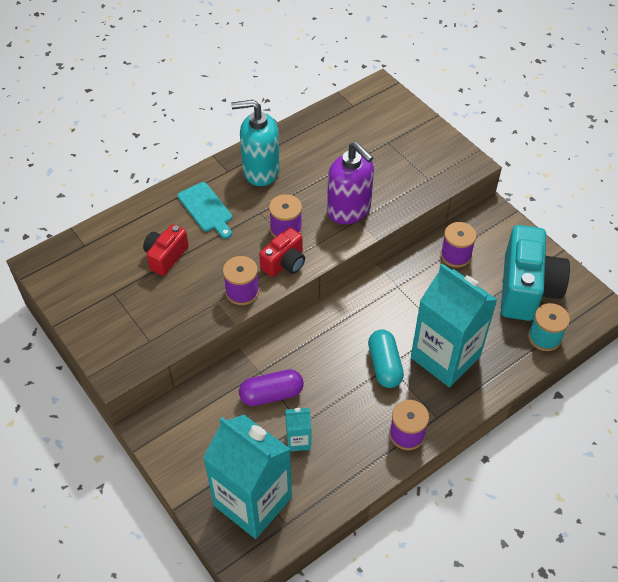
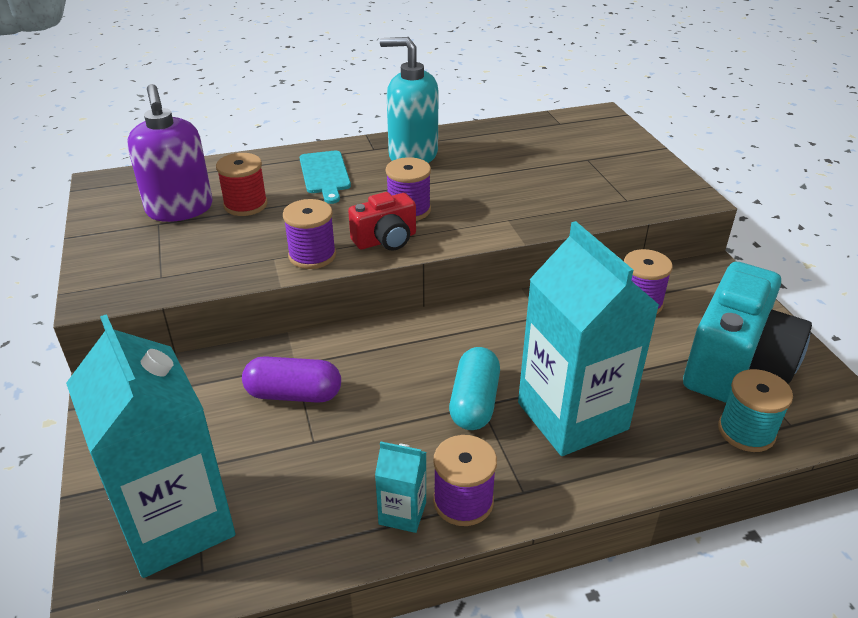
camera: 20 degrees right, 15 degrees down
red camera [143,224,189,276] -> red spool [216,153,268,216]
turquoise carton [285,408,311,451] -> turquoise carton moved to [375,441,426,533]
purple soap dispenser [327,142,374,224] -> purple soap dispenser moved to [127,84,212,222]

